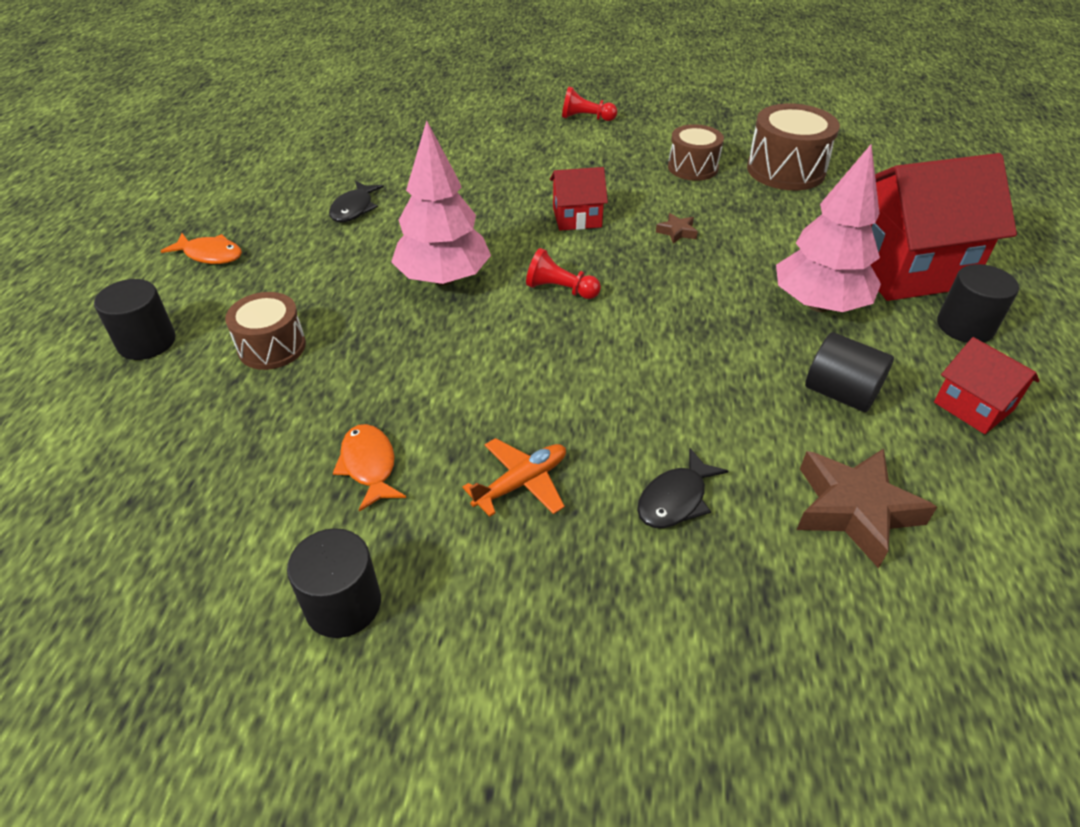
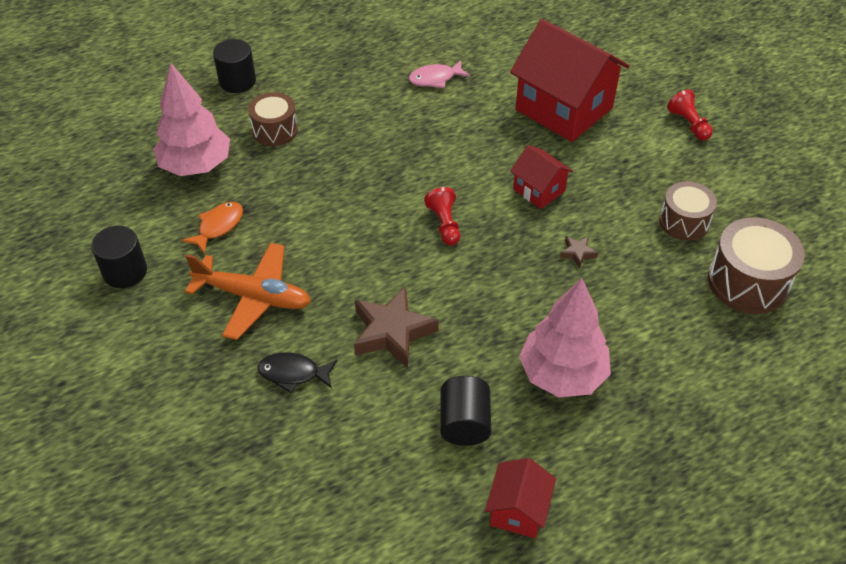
camera: 55 degrees right, 5 degrees up
orange fish [161,233,242,264] -> none
black fish [329,181,384,222] -> pink fish [409,60,470,88]
pink tree [391,120,491,286] -> pink tree moved to [153,63,230,176]
orange plane [463,438,566,517] -> orange plane [185,242,311,340], size x1.63
brown star [797,448,937,569] -> brown star moved to [354,286,439,368]
red house [871,153,1017,301] -> red house moved to [510,19,630,142]
black cylinder [937,264,1019,343] -> none

